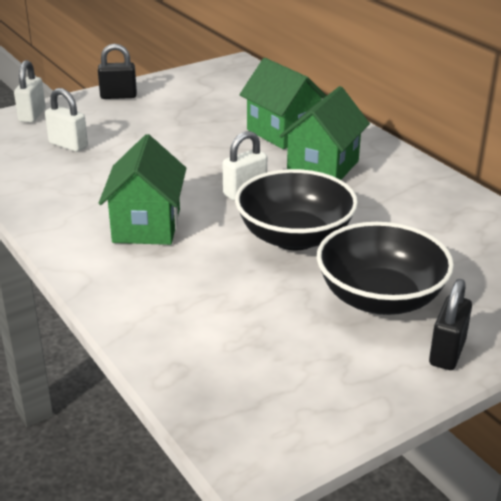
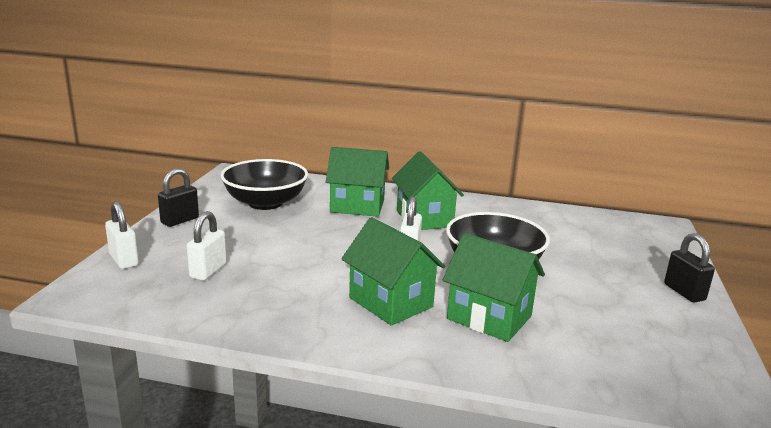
camera: 45 degrees left, 10 degrees down
white padlock [45,88,88,152] -> white padlock turned 60 degrees counterclockwise [187,211,227,281]
black bowl [317,222,454,315] -> black bowl moved to [220,159,308,210]
none -> green house [443,233,545,342]

